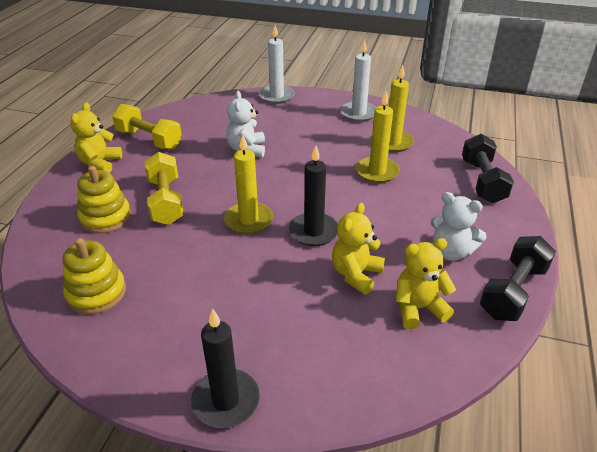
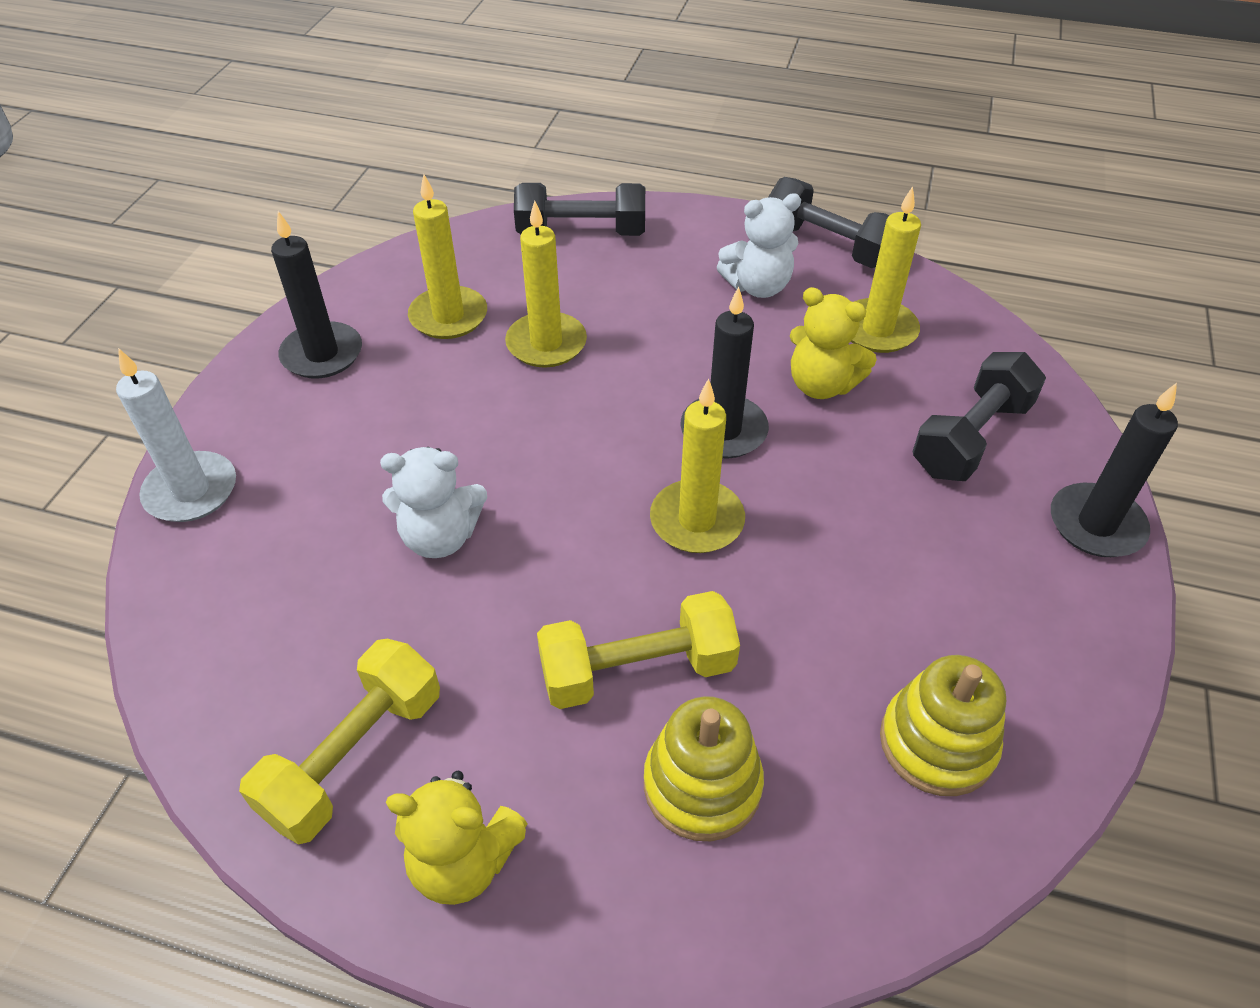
camera: 90 degrees left, 10 degrees up
white candle [340,39,376,122] -> black candle [271,211,362,378]
yellow teddy bear [396,238,456,329] -> yellow candle [851,186,921,353]
white teddy bear [431,192,487,261] -> white teddy bear turned 45 degrees clockwise [717,193,801,298]
none -> black dumbbell [912,352,1046,481]

